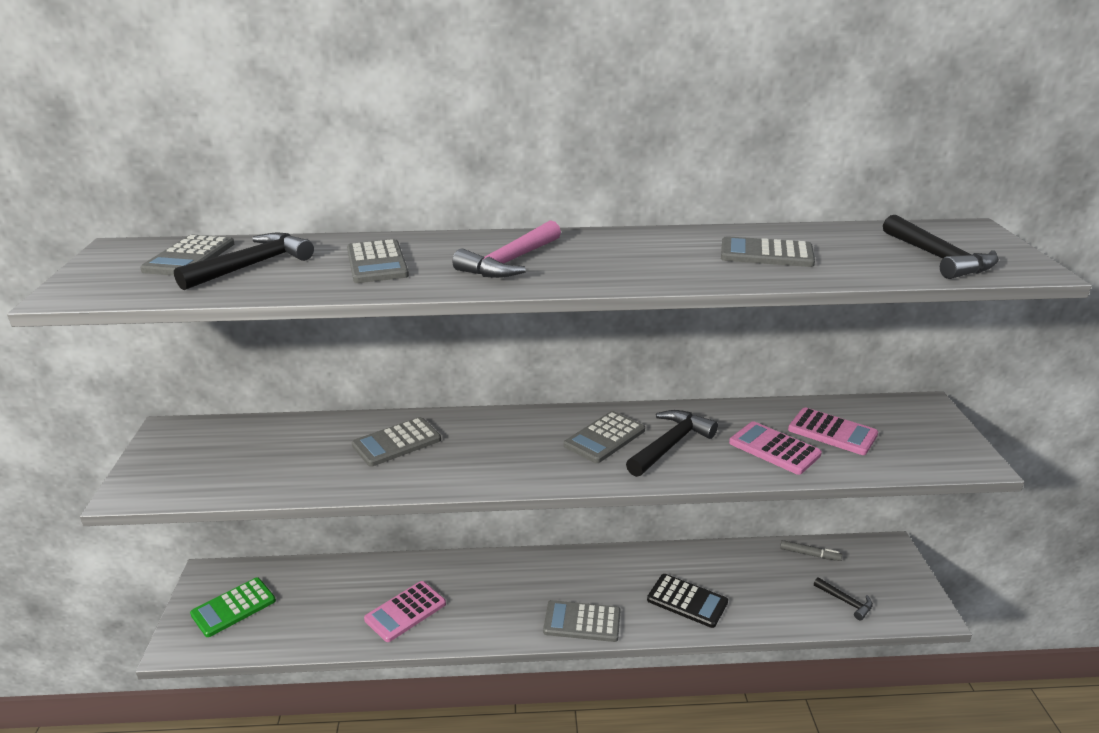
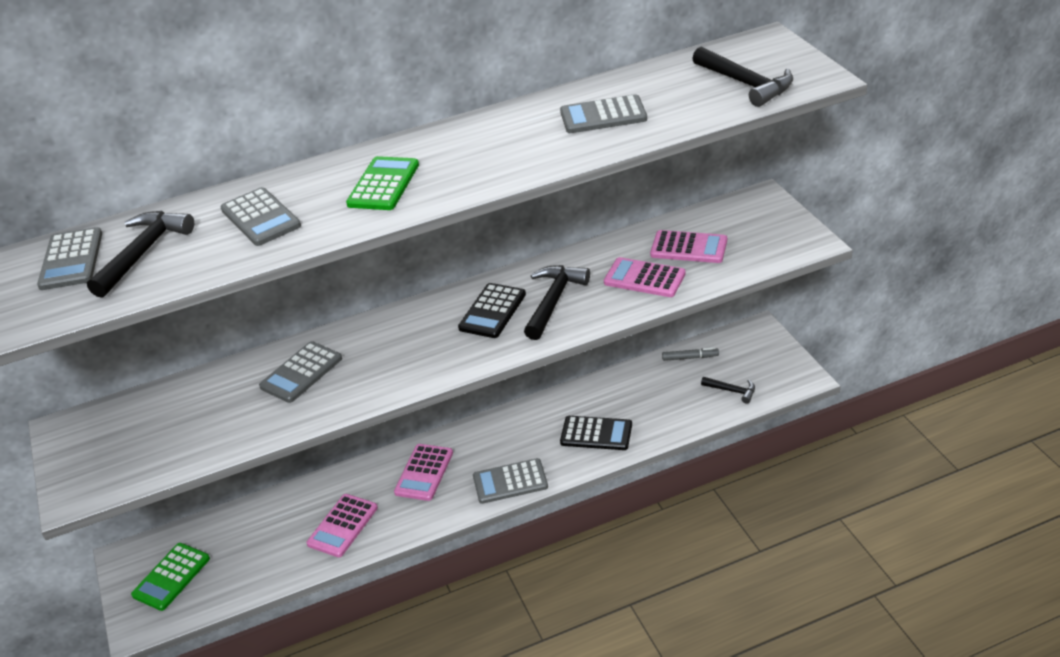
camera: 15 degrees left, 10 degrees up
pink hammer [452,220,561,278] -> green calculator [346,156,419,210]
grey calculator [564,411,645,463] -> black calculator [458,283,526,338]
none -> pink calculator [394,444,453,501]

